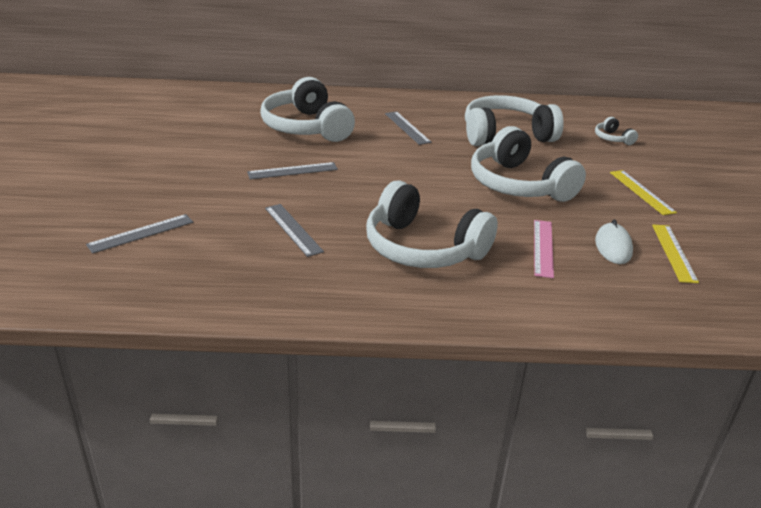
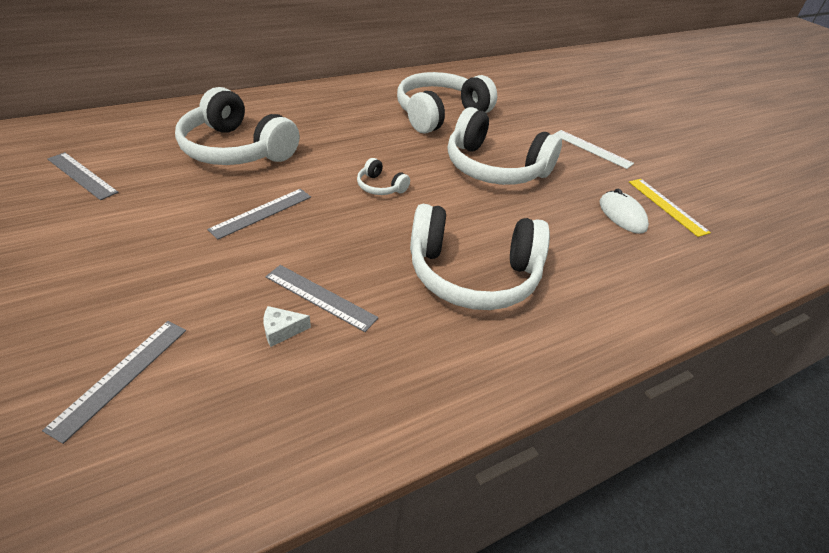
camera: 30 degrees left, 10 degrees up
grey ruler [385,111,432,145] -> grey ruler moved to [47,152,119,200]
pink ruler [534,220,554,278] -> none
white headphones [595,117,638,145] -> white headphones moved to [357,158,410,195]
yellow ruler [610,170,677,215] -> white ruler [555,130,634,169]
none -> white cheese [263,306,311,347]

